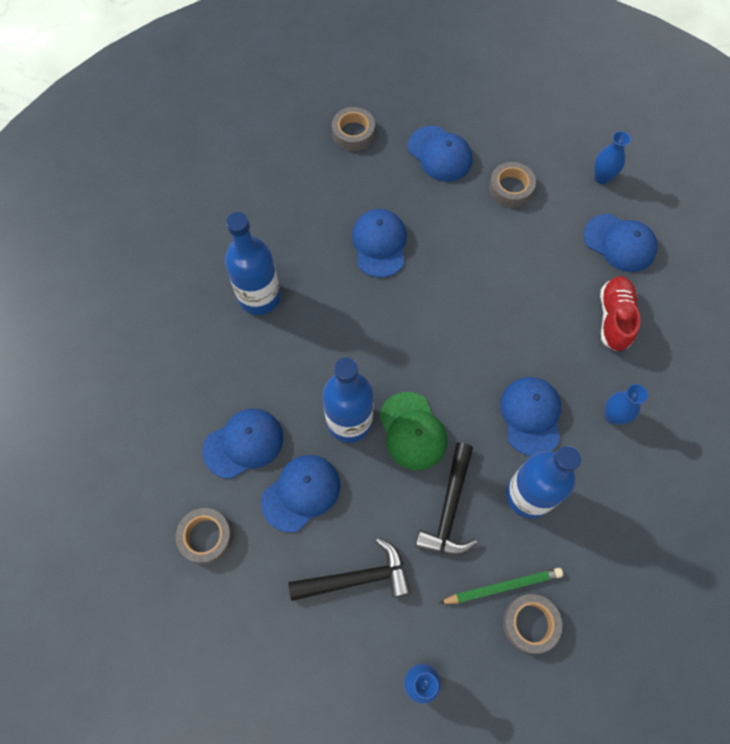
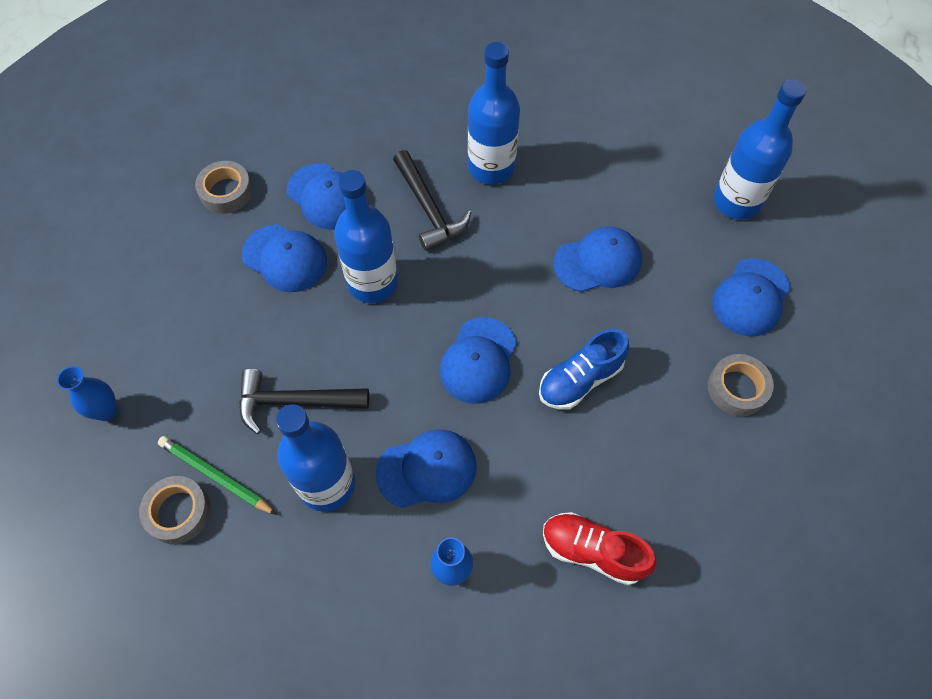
camera: 75 degrees right, 5 degrees down
black hammer [288,538,411,601] -> black hammer moved to [393,150,471,251]
grey tape [332,107,375,151] -> blue bottle [714,79,806,219]
green cap [379,392,447,470] -> none
green pencil [439,568,563,604] -> green pencil turned 150 degrees clockwise [158,436,277,515]
blue cap [584,214,658,272] -> blue cap moved to [440,317,517,404]
blue vase [594,131,631,184] -> none
red shoe [600,276,641,351] -> red shoe turned 150 degrees counterclockwise [543,512,656,585]
none -> blue shoe [539,329,629,410]

